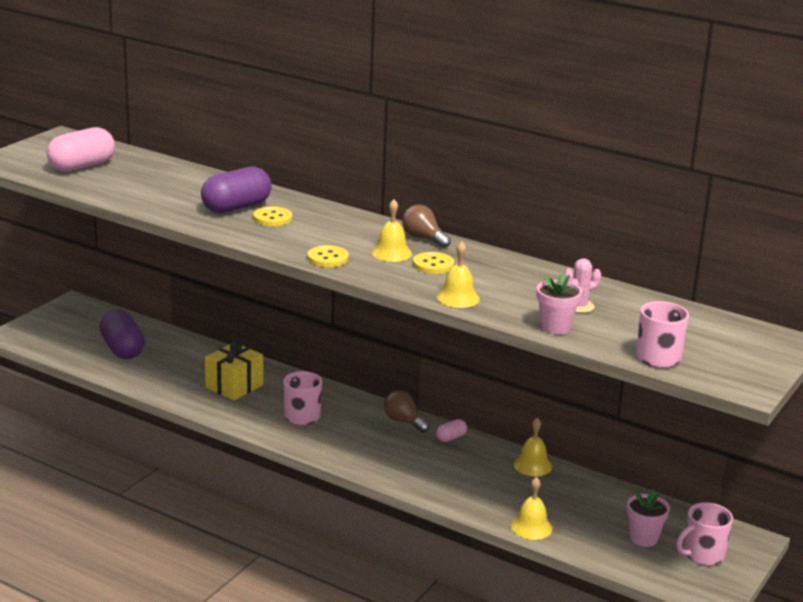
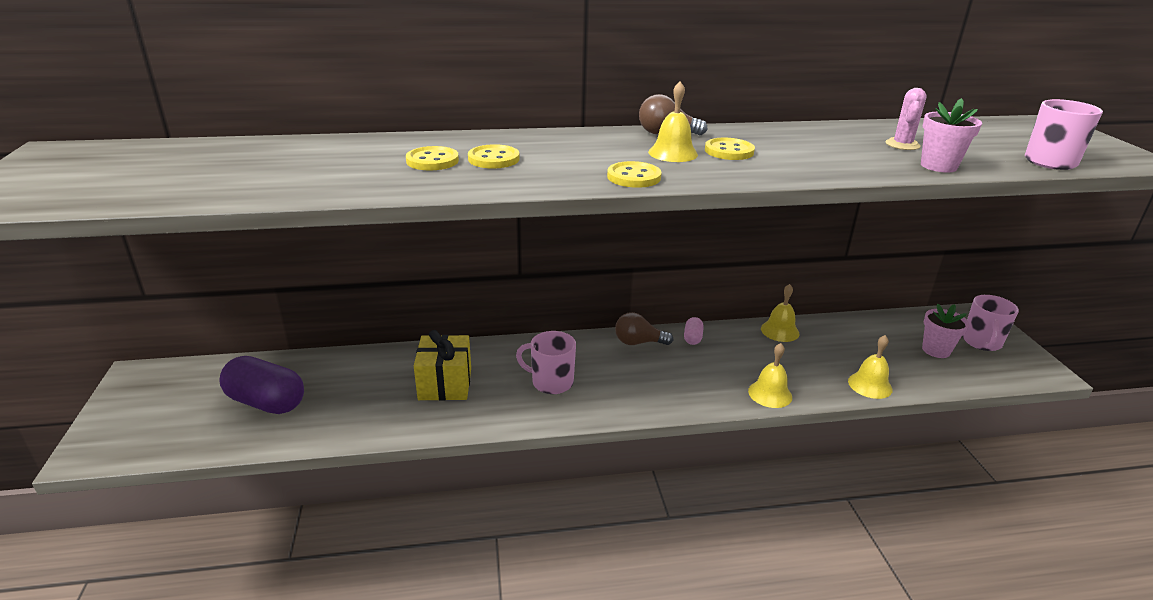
camera: 40 degrees left, 5 degrees up
pink capsule [47,127,115,172] -> none
purple capsule [201,167,272,213] -> yellow button [406,146,459,171]
yellow bell [437,242,480,308] -> yellow bell moved to [748,343,792,408]

